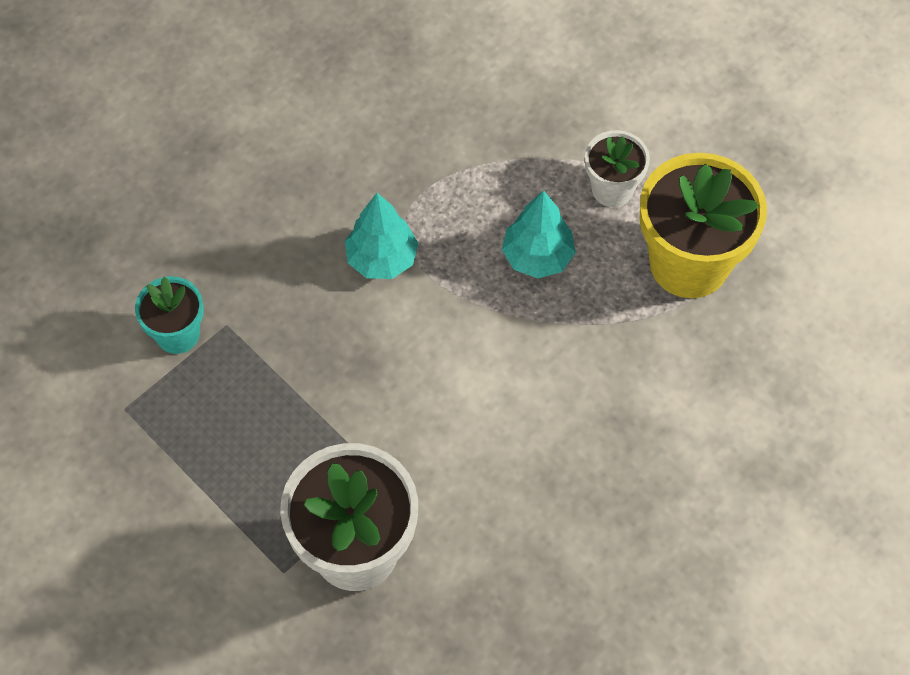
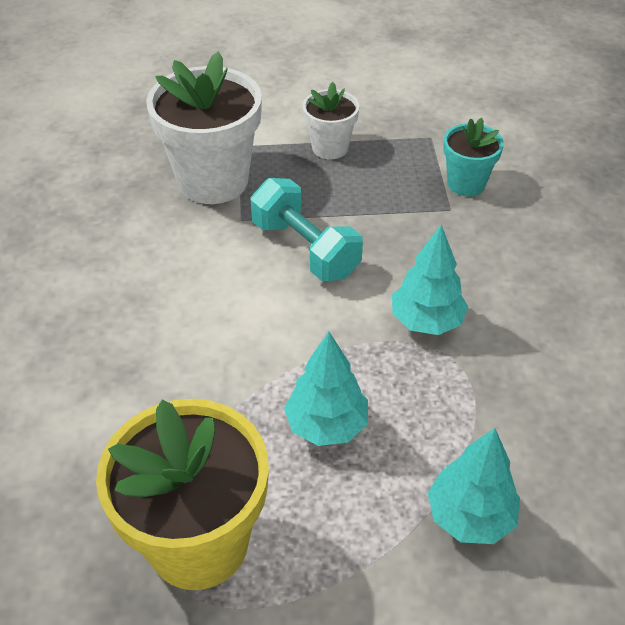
camera: 130 degrees right, 15 degrees down
white flower pot [585,130,650,207] -> white flower pot moved to [303,82,359,159]
none -> turquoise dumbbell [251,178,363,281]
none -> turquoise tree [428,428,520,544]

